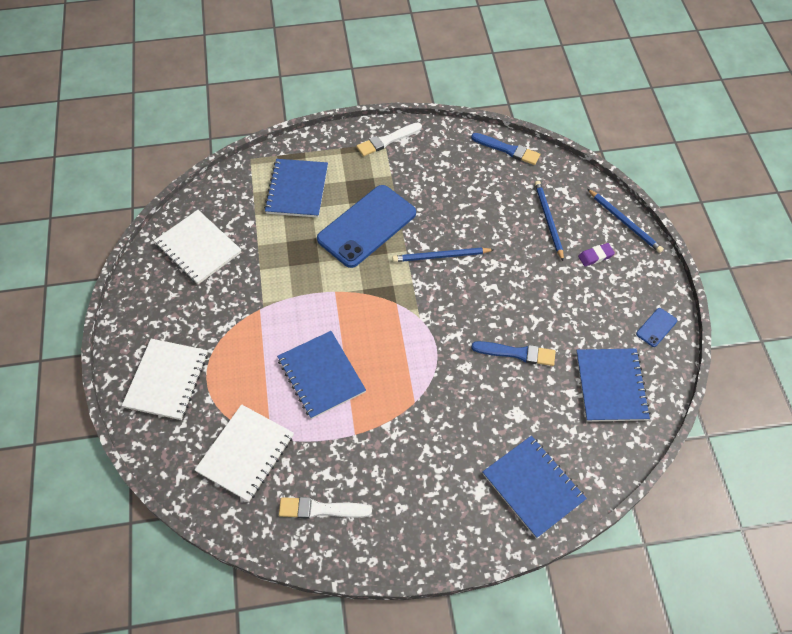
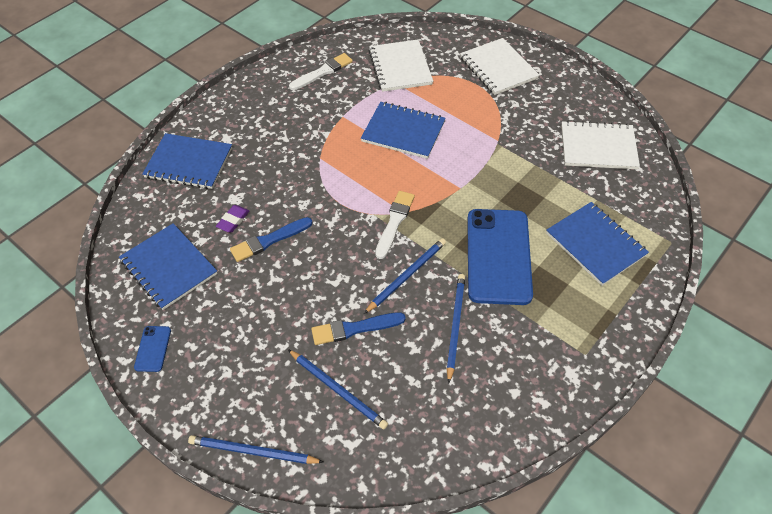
camera: 140 degrees right, 5 degrees down
white brush [357,122,422,156] -> white brush moved to [375,191,415,259]
blue brush [471,133,540,165] -> blue brush moved to [311,312,406,345]
purple eraser [578,243,615,266] -> purple eraser moved to [216,205,249,232]
none -> blue pencil [447,274,465,383]

